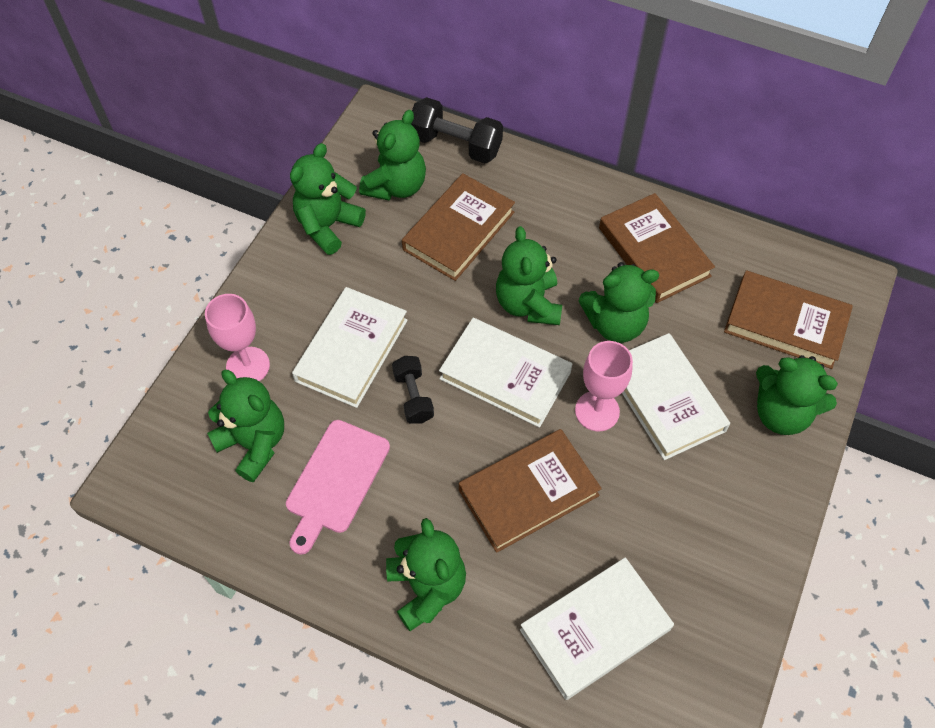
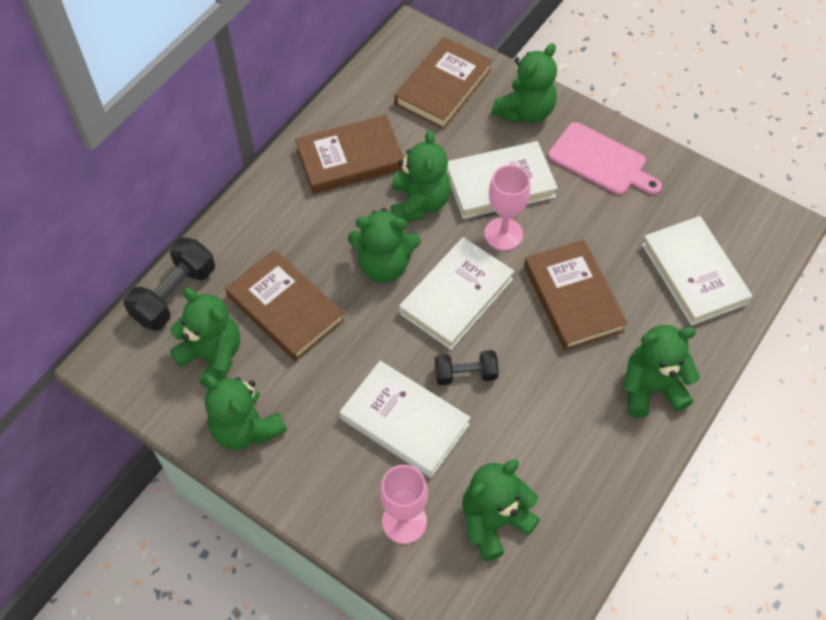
camera: 80 degrees left, 0 degrees up
pink cutting board [286,420,390,555] -> pink cutting board moved to [548,122,662,195]

